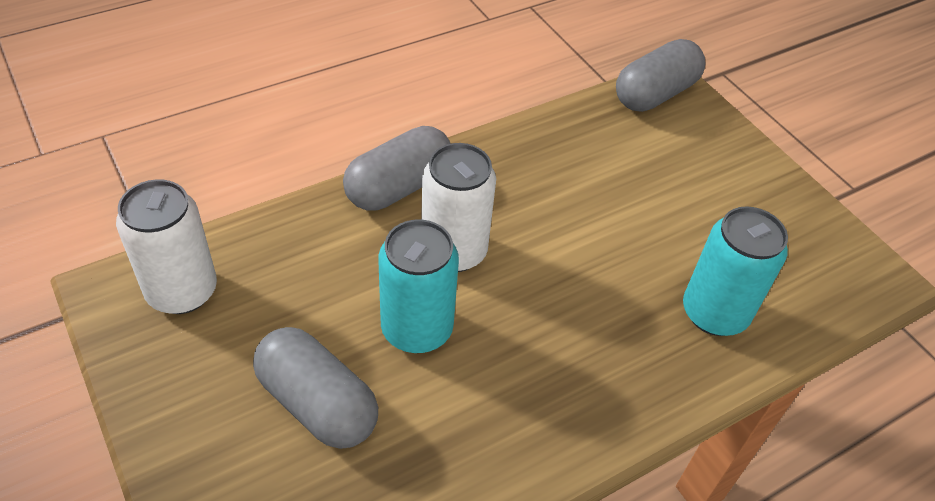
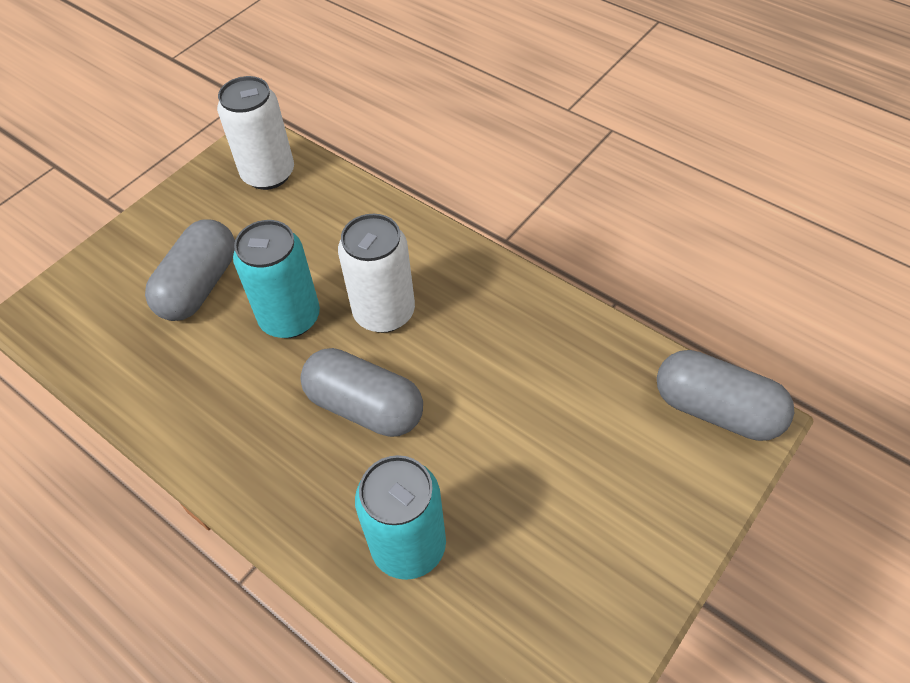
camera: 75 degrees right, 5 degrees up
grey capsule [343,126,451,211] -> grey capsule moved to [300,348,423,437]

